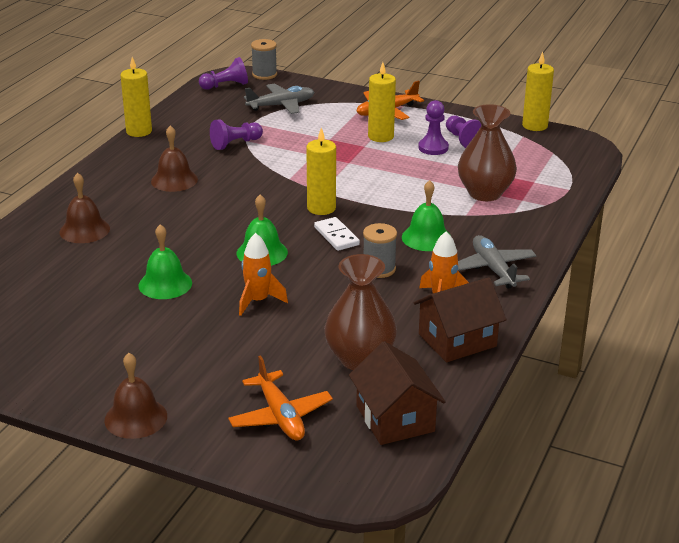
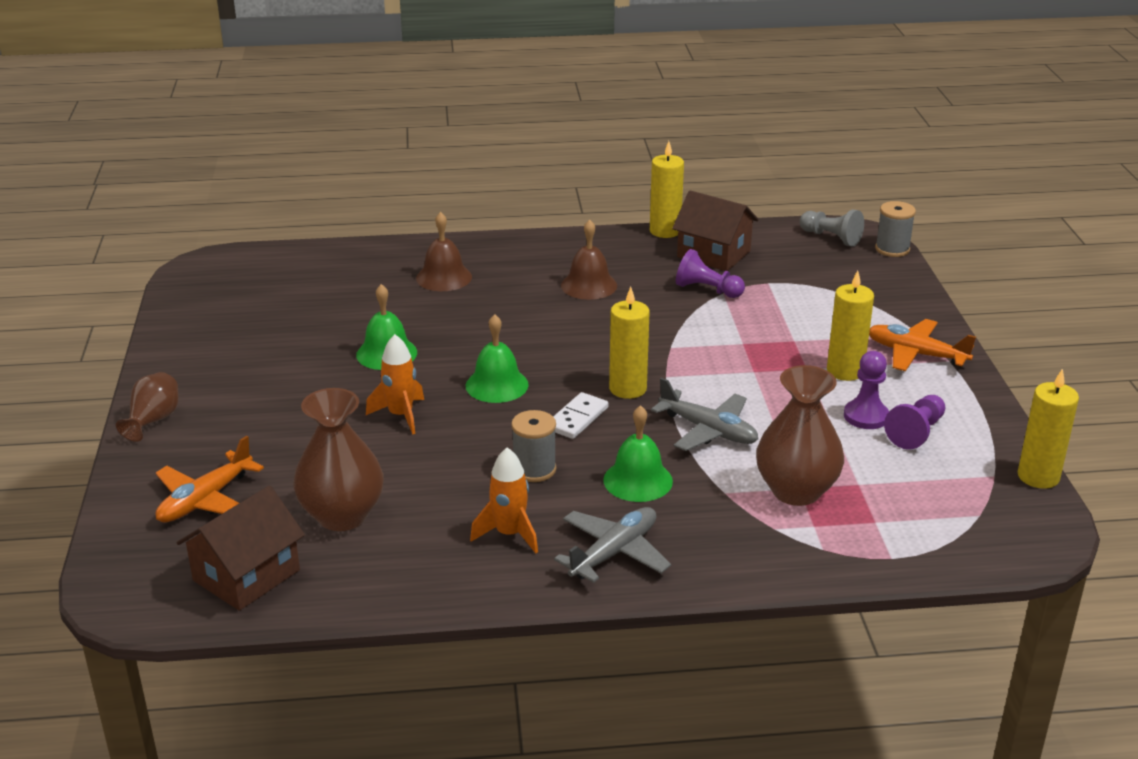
camera: 60 degrees right, 0 degrees up
brown bell [105,353,167,439] -> brown vase [116,372,179,442]
purple pawn [199,57,248,90] -> grey pawn [800,209,864,247]
grey plane [244,84,314,114] -> grey plane moved to [651,378,758,451]
brown house [414,277,507,362] -> brown house moved to [672,190,759,271]

